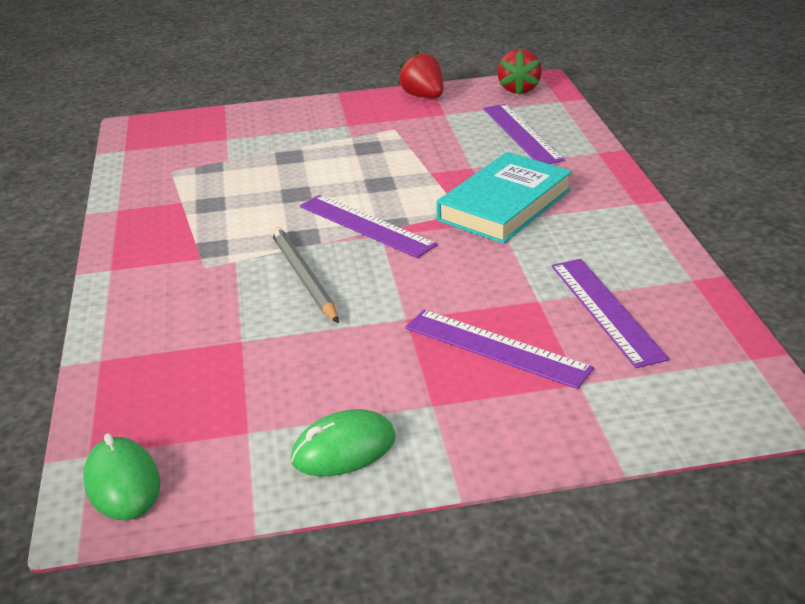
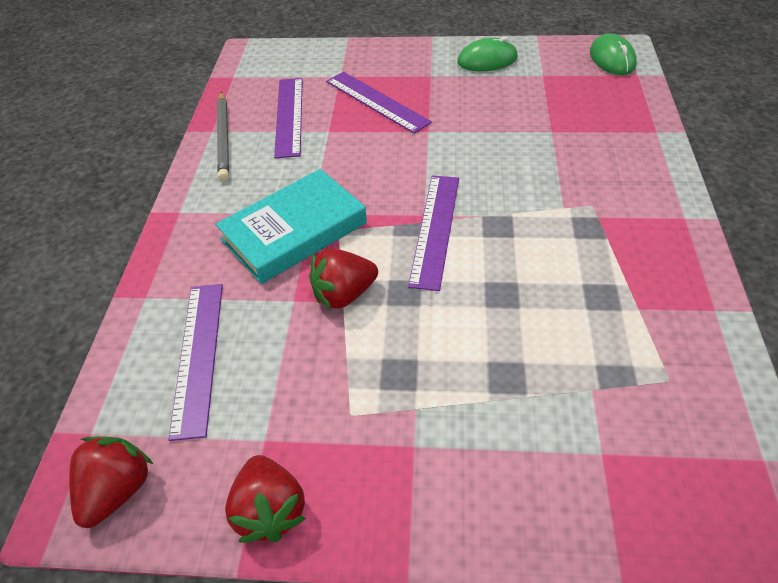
camera: 165 degrees left, 15 degrees up
grey pencil [271,227,339,323] -> grey pencil moved to [217,92,229,181]
purple ruler [300,194,438,258] -> purple ruler turned 45 degrees clockwise [408,175,459,291]
none -> red strawberry [309,249,378,310]

